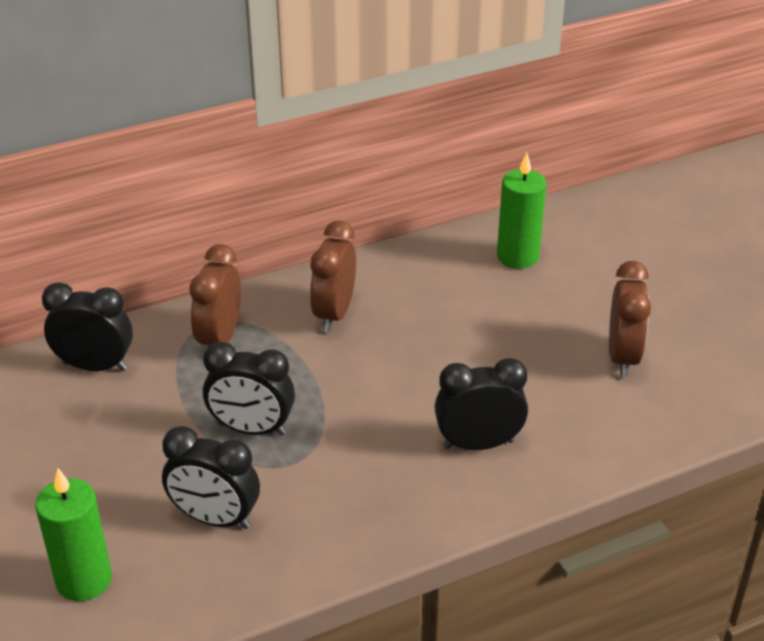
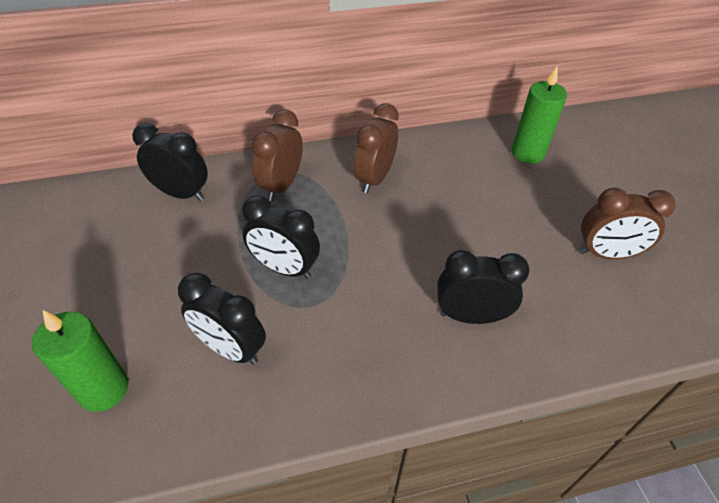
camera: 10 degrees right, 10 degrees up
brown clock [609,261,651,377] -> brown clock turned 75 degrees clockwise [579,188,676,259]

